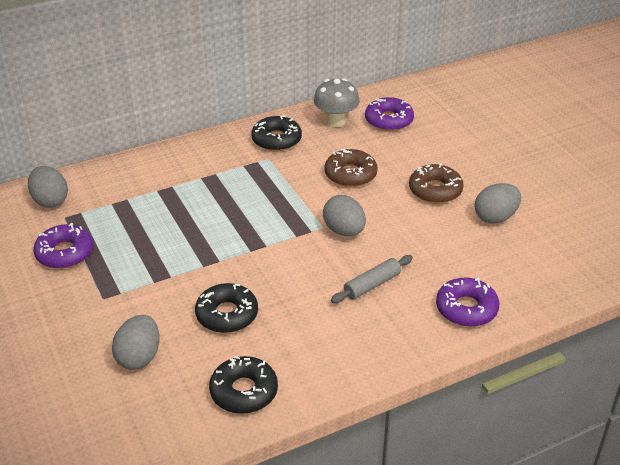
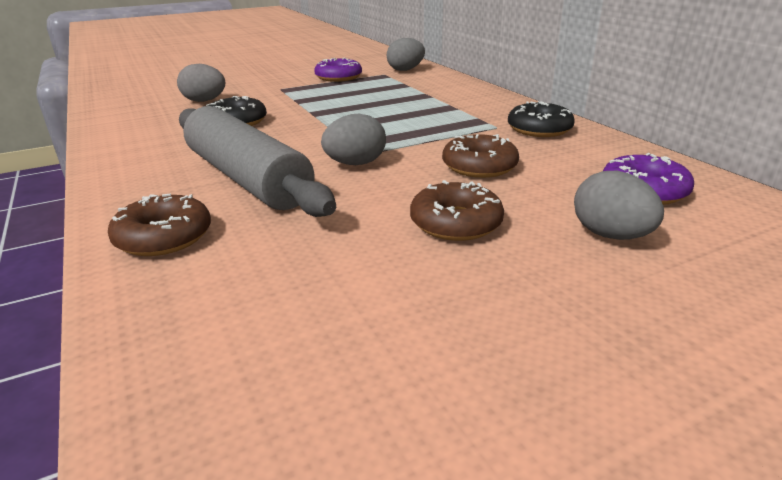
camera: 90 degrees right, 10 degrees down
black donut [209,356,278,414] -> none
grey mushroom [314,78,360,127] -> none
grey rolling pin [331,255,413,303] -> grey rolling pin [179,106,336,217], size x2.32
purple donut [436,278,499,327] -> brown donut [108,193,211,256]
grey egg [475,183,521,224] -> grey egg moved to [574,171,664,240]

